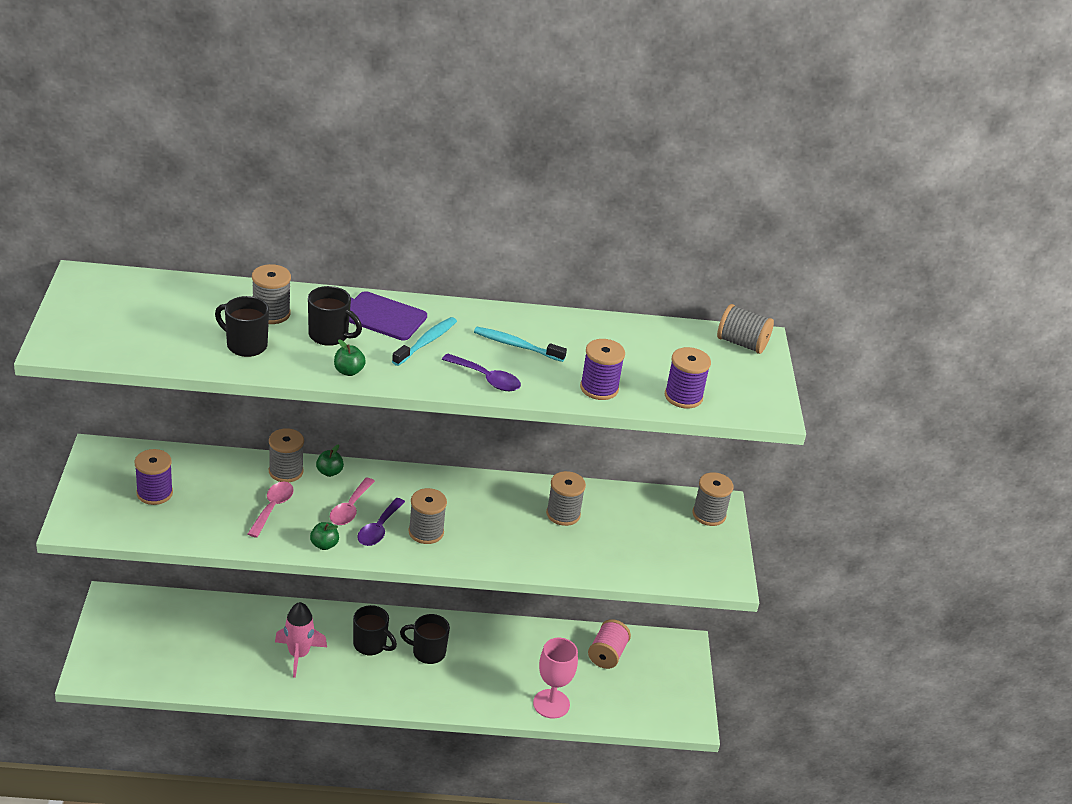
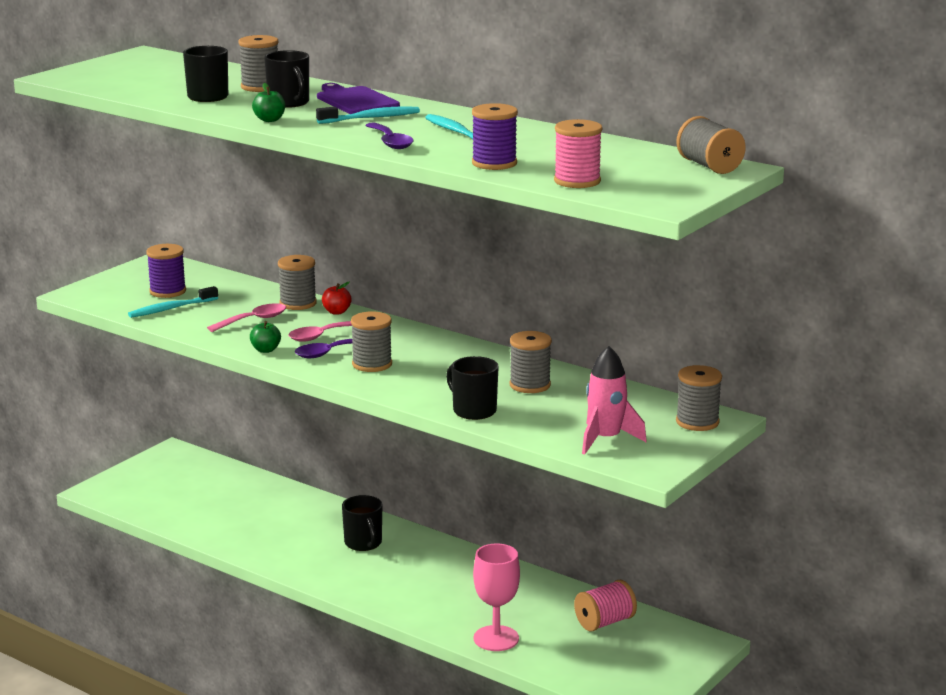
camera: 40 degrees right, 15 degrees down
pink rocket [275,602,327,678] -> pink rocket moved to [582,346,647,455]
green apple [316,445,344,477] -> red apple [322,282,352,314]
black mug [400,614,450,664] -> black mug moved to [446,356,499,420]
purple spool [665,347,711,409] -> pink spool [554,119,602,188]
none -> turquoise toothbrush [128,286,218,318]

